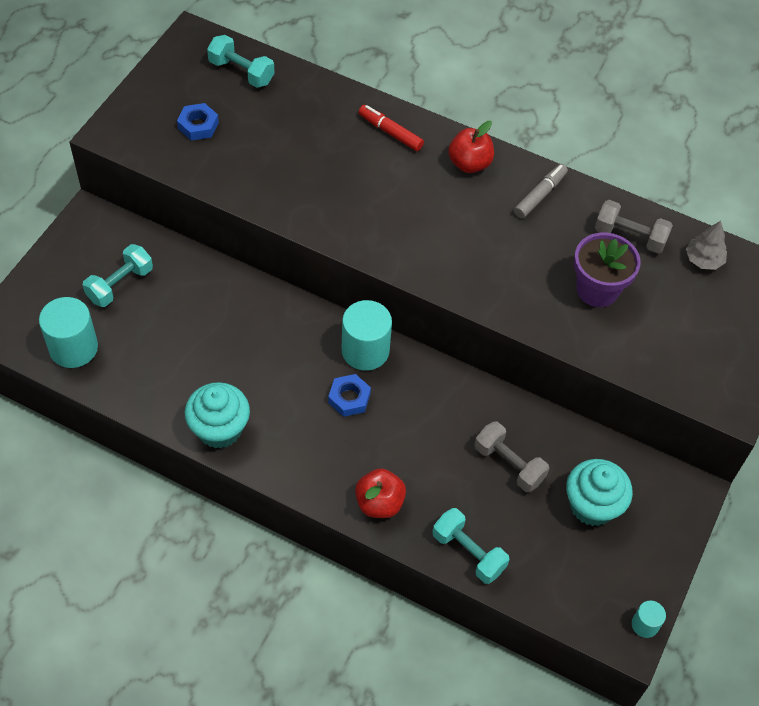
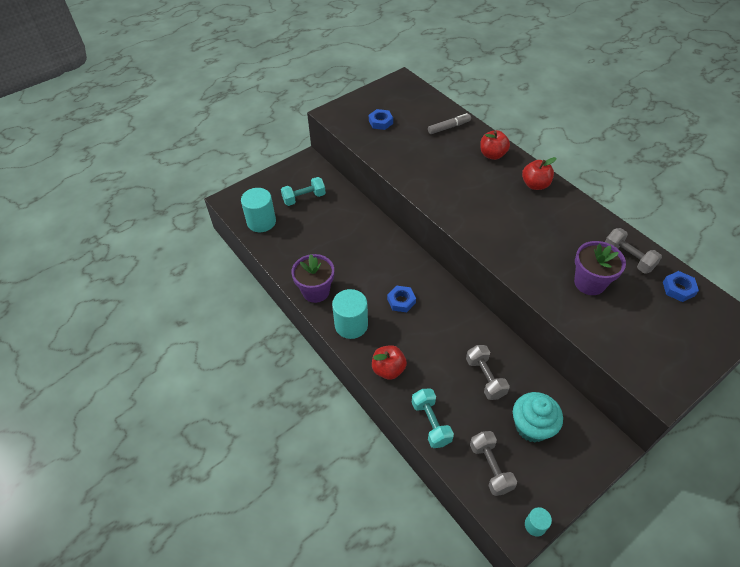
camera: 30 degrees right, 5 degrees down
turquoise cupcake [185,382,250,449] -> purple flower pot [291,254,334,303]
turquoise dumbbell [207,35,275,88] -> none
turquoise cylinder [342,300,392,371] -> turquoise cylinder moved to [332,289,368,339]
red marker [358,105,424,151] -> red apple [480,130,510,160]
grey marker [514,164,568,218] -> grey marker moved to [428,113,471,134]
grey tree [686,221,727,270] -> blue nut [663,271,699,302]
none -> grey dumbbell [470,431,517,496]

